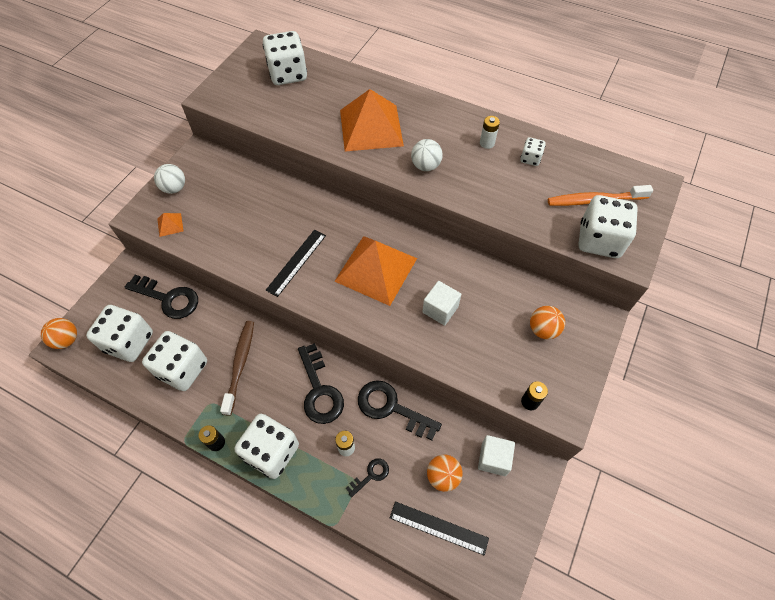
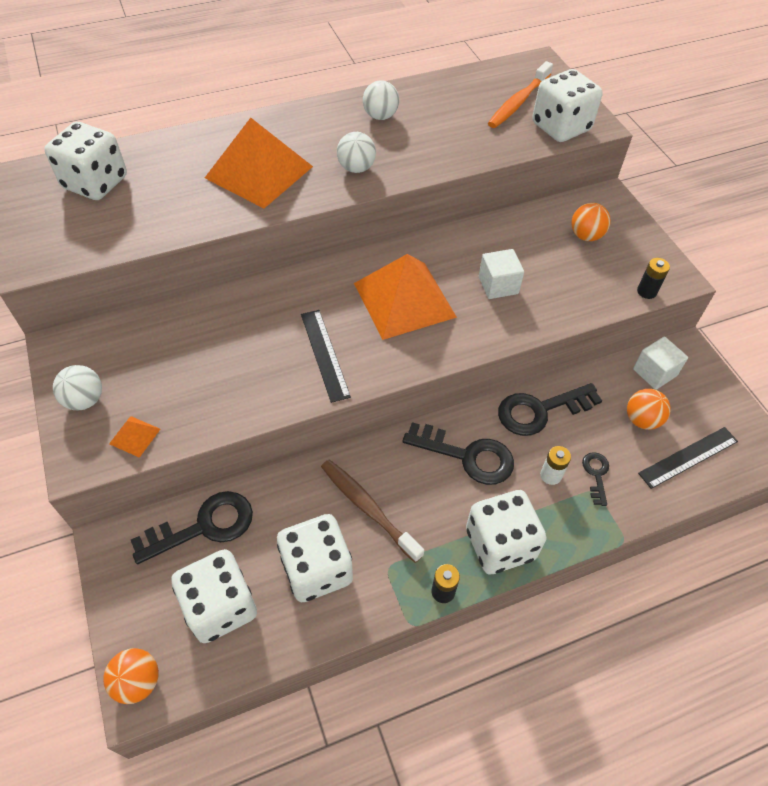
camera: 50 degrees left, 5 degrees down
white battery [480,116,500,149] -> white ball [363,80,399,120]
white dice [520,137,546,166] -> none

